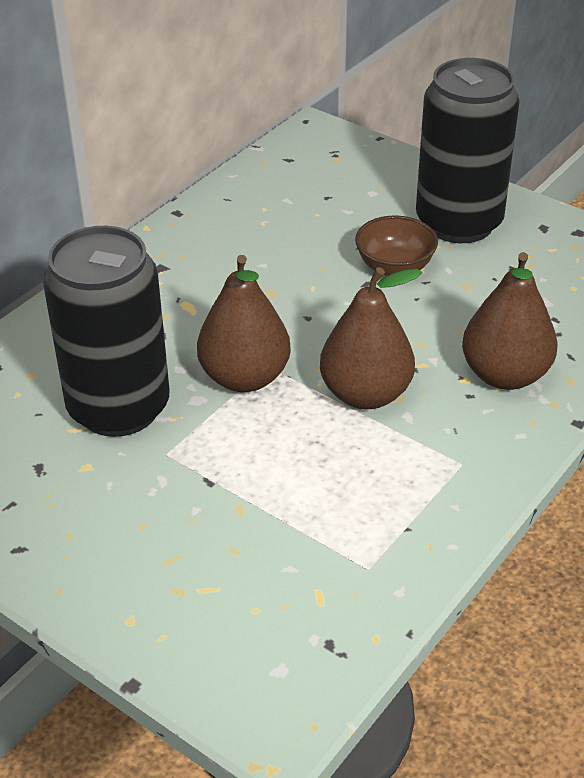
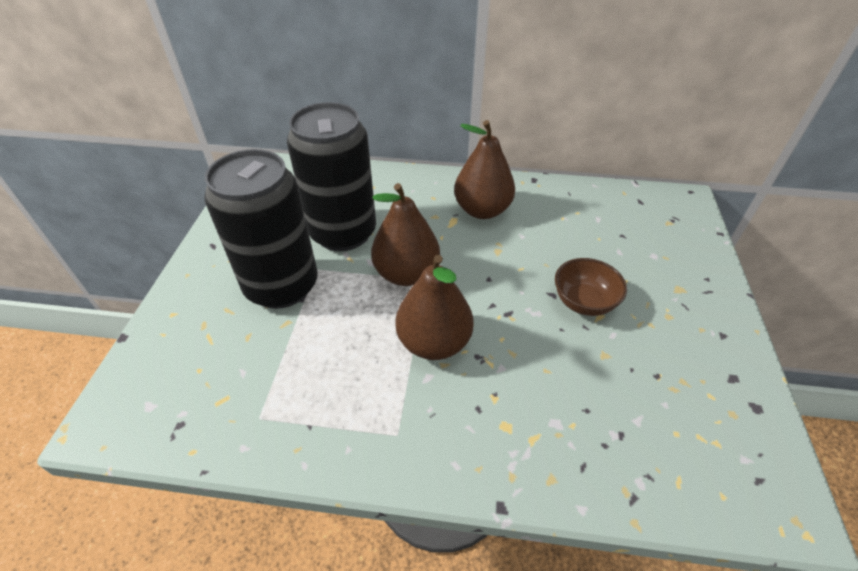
camera: 60 degrees right, 5 degrees up
black can [416,58,520,243] -> black can moved to [204,149,318,309]
brown pear [462,252,557,390] -> brown pear moved to [454,120,515,219]

